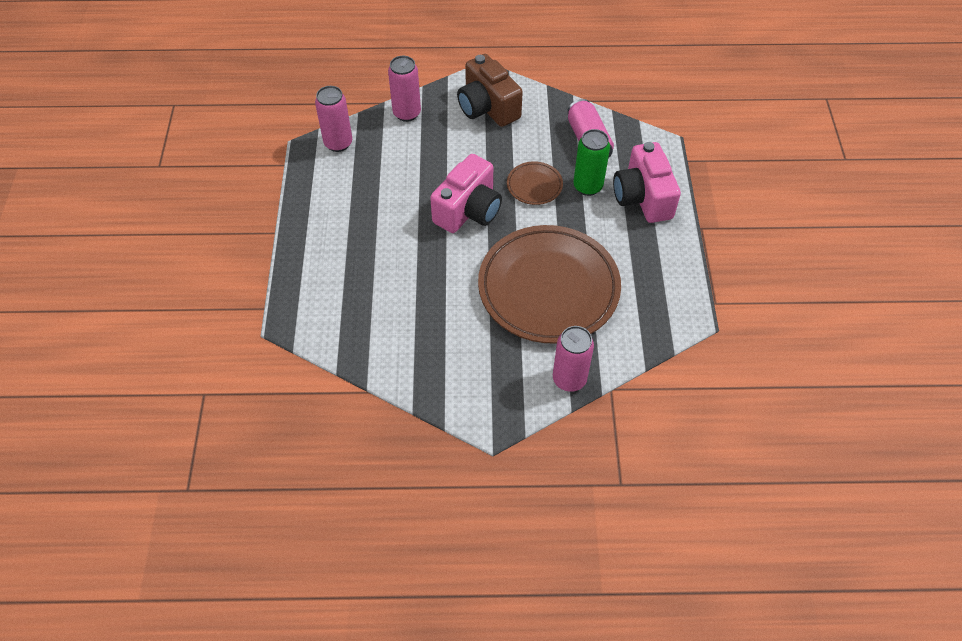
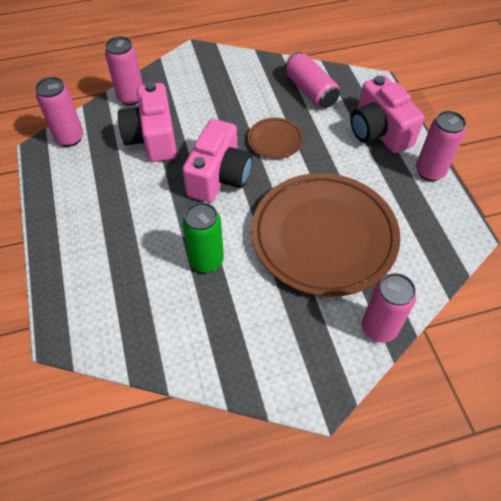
camera: 15 degrees left, 0 degrees up
brown camera [457,54,523,127] -> none
green can [573,129,610,196] -> green can moved to [183,202,224,272]
none -> pink camera [118,82,177,162]
none -> pink can [416,111,466,181]

